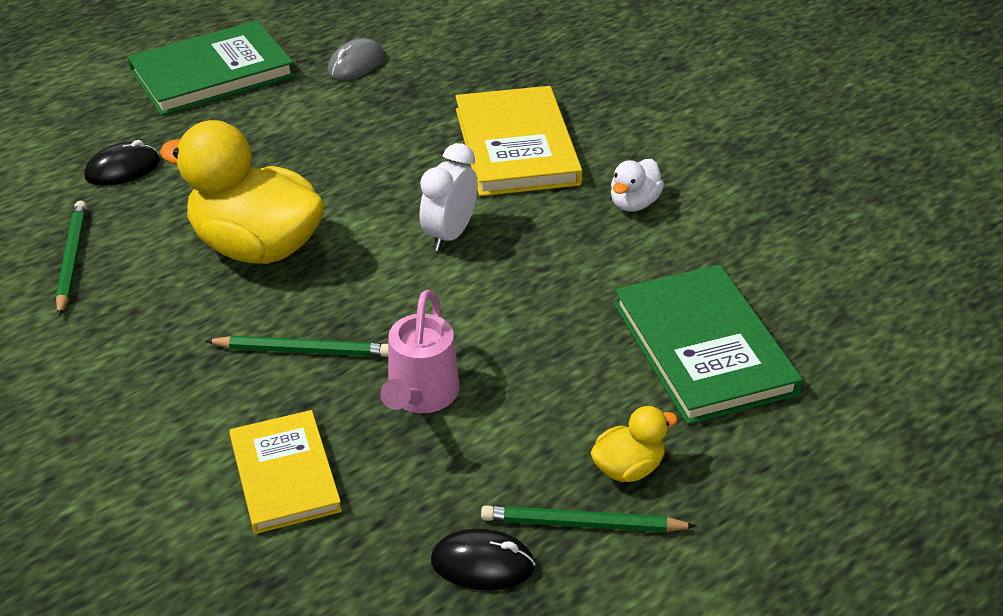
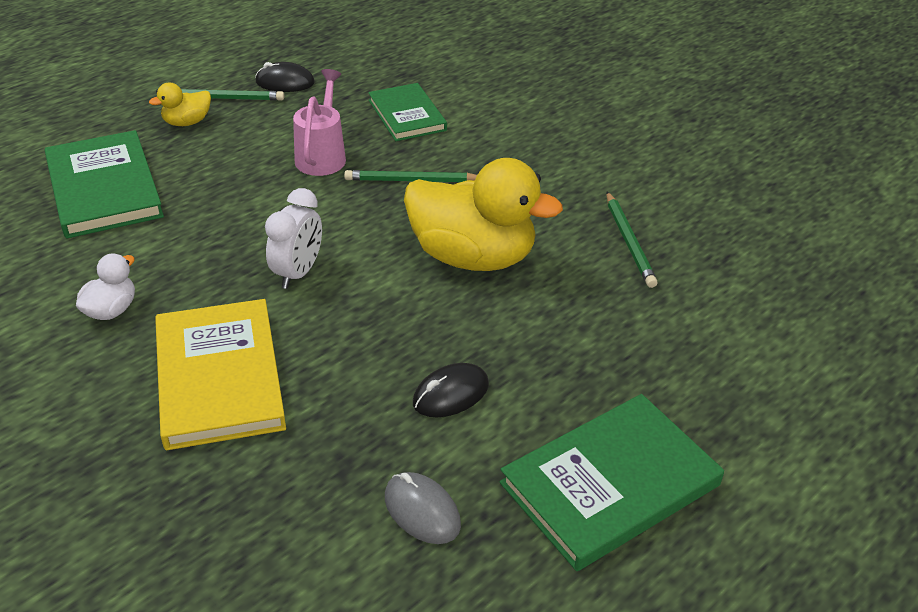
camera: 175 degrees right, 0 degrees up
black mouse [84,140,160,186] -> black mouse moved to [413,363,489,417]
yellow book [229,410,342,534] -> green book [368,83,447,141]
grey mouse [328,38,384,80] -> grey mouse turned 75 degrees counterclockwise [385,472,461,544]

